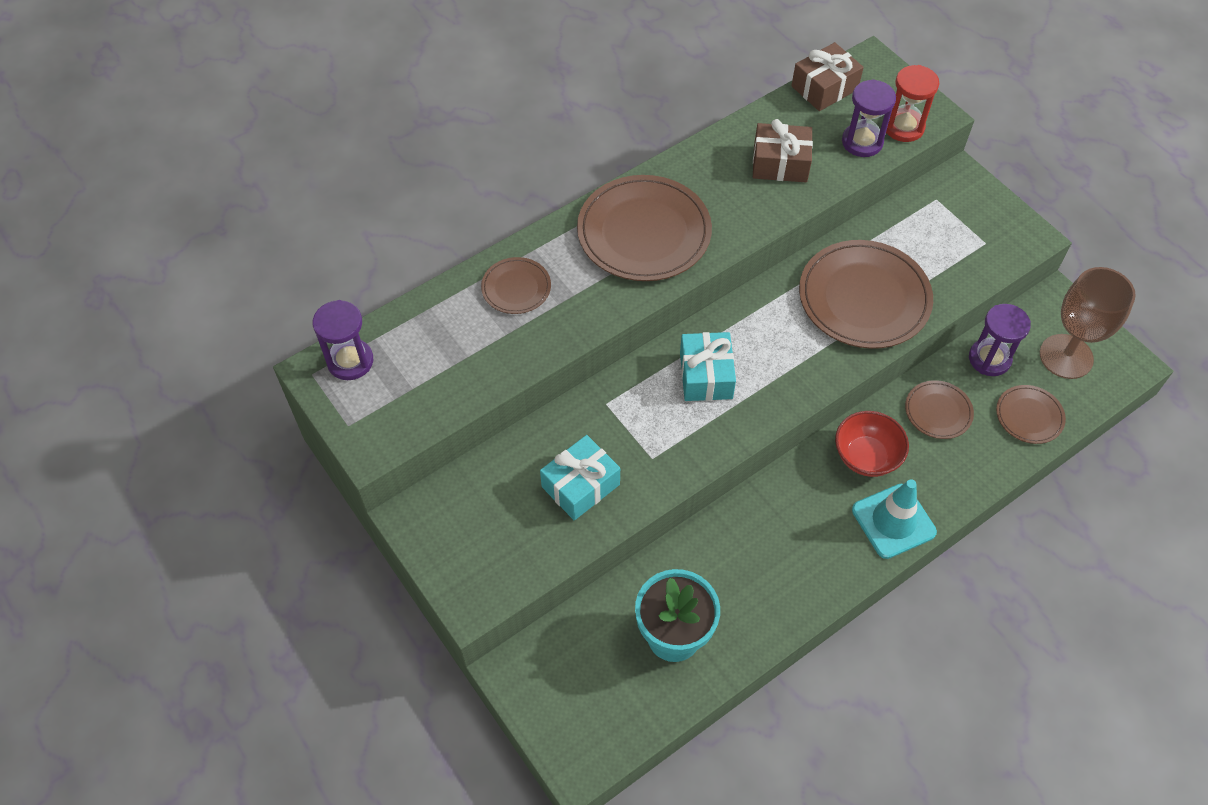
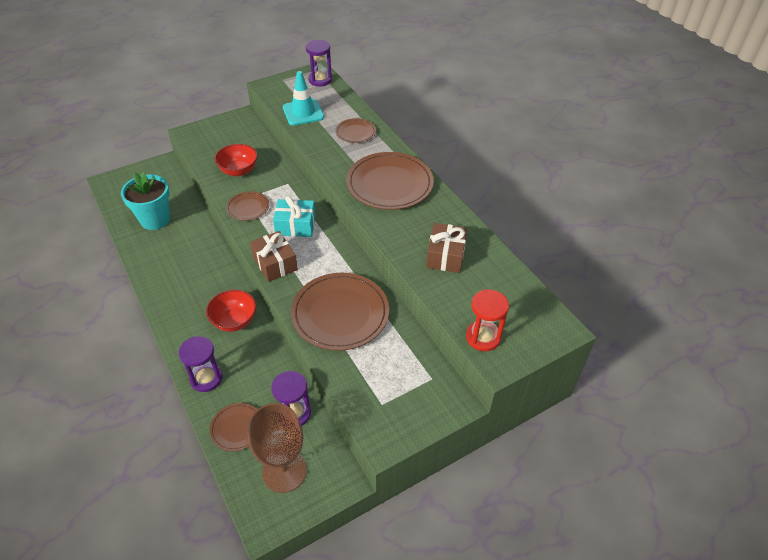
camera: 95 degrees right, 10 degrees down
turquoise gift [540,435,620,521] -> red bowl [215,144,258,176]
brown gift [791,42,864,111] -> brown gift moved to [250,231,298,282]
purple hourglass [842,79,896,157] -> purple hourglass moved to [179,336,223,392]
turquoise traffic cone [852,479,937,559] -> turquoise traffic cone moved to [283,71,324,126]
brown plate [905,380,974,439] -> brown plate moved to [226,191,269,221]

